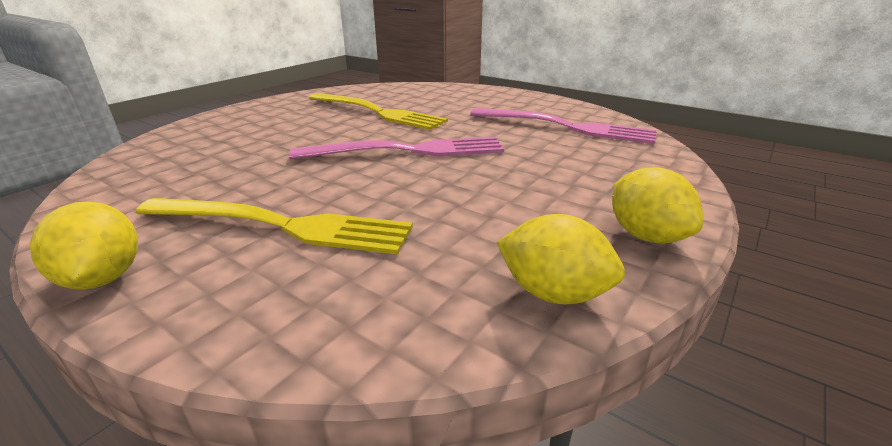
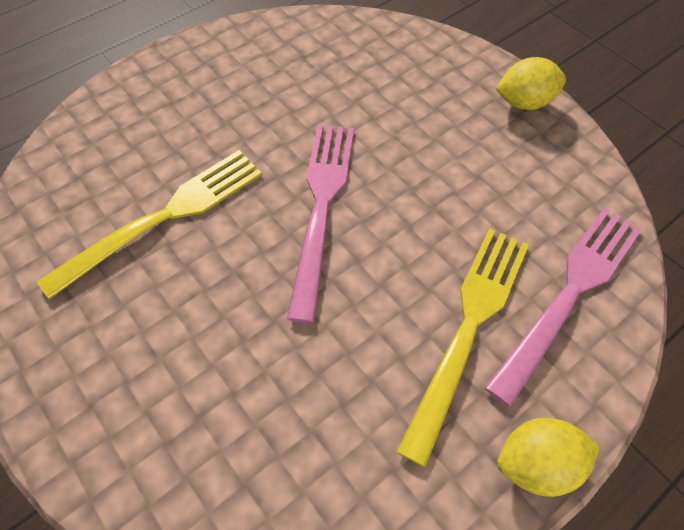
camera: 75 degrees left, 30 degrees up
pink fork [470,108,657,144] -> pink fork moved to [484,207,642,407]
yellow lemon [496,214,625,304] -> none

